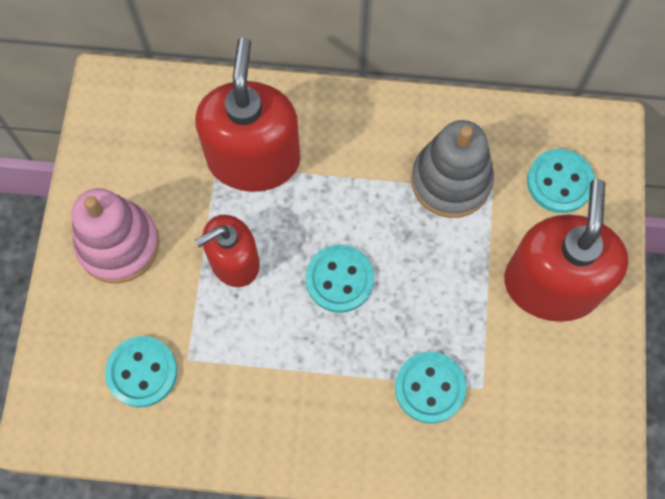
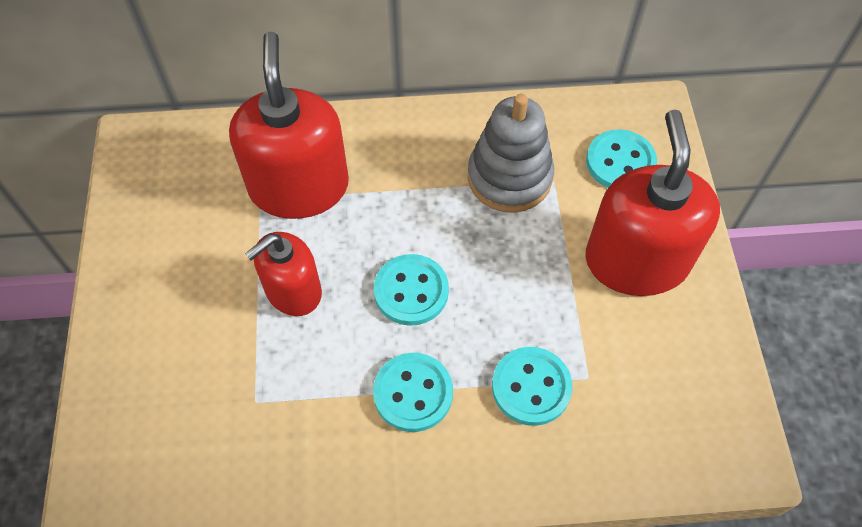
camera: 10 degrees left, 10 degrees down
pink stacking toy [72,188,159,283] -> none
turquoise button [105,336,177,407] -> turquoise button moved to [373,353,453,432]

